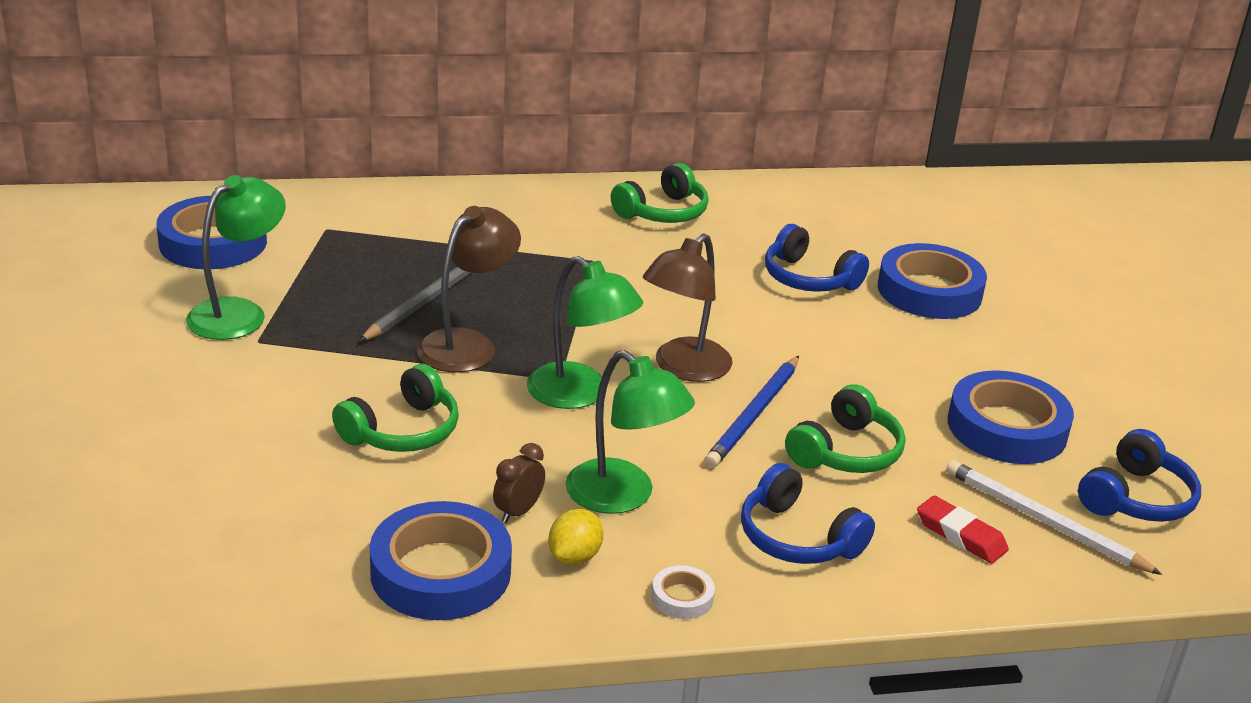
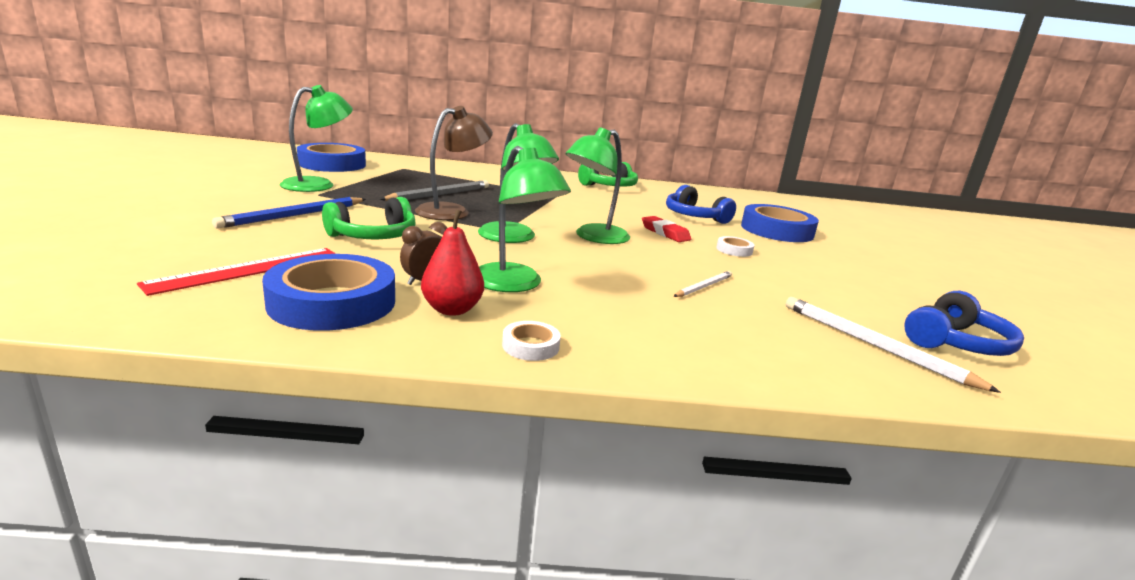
camera: 10 degrees right, 10 degrees down
yellow lemon [548,509,604,565] -> red pear [421,209,484,316]
brown lamp [643,233,732,382] -> green lamp [565,127,630,244]
blue pencil [705,356,799,468] -> blue pencil moved to [212,197,366,229]
blue headphones [741,463,875,564] -> none
green headphones [785,384,905,473] -> white pencil [673,271,732,297]
red eraser [917,496,1009,564] -> red eraser moved to [642,216,691,242]
blue tape [948,370,1074,464] -> none
none -> red ruler [137,248,336,296]
none -> white tape [716,236,754,257]

